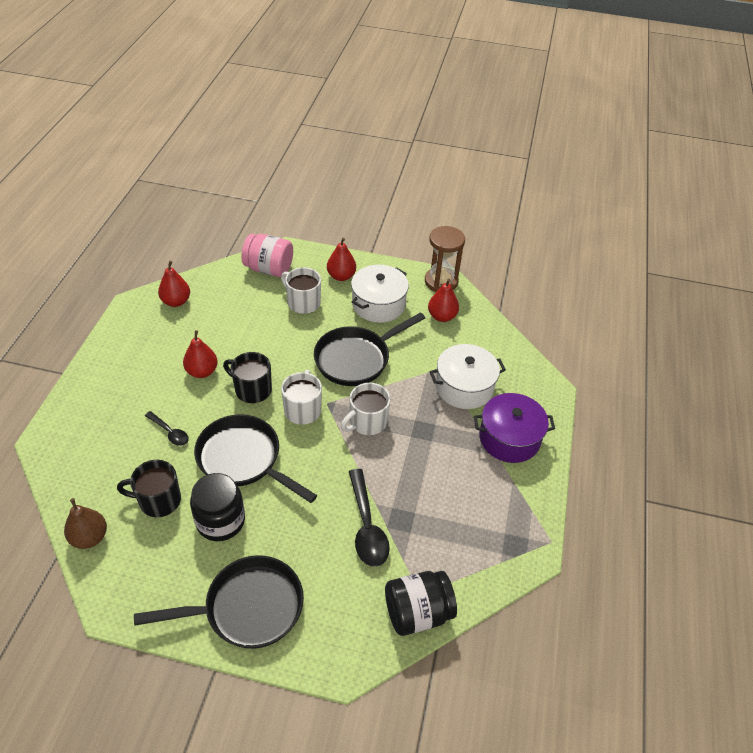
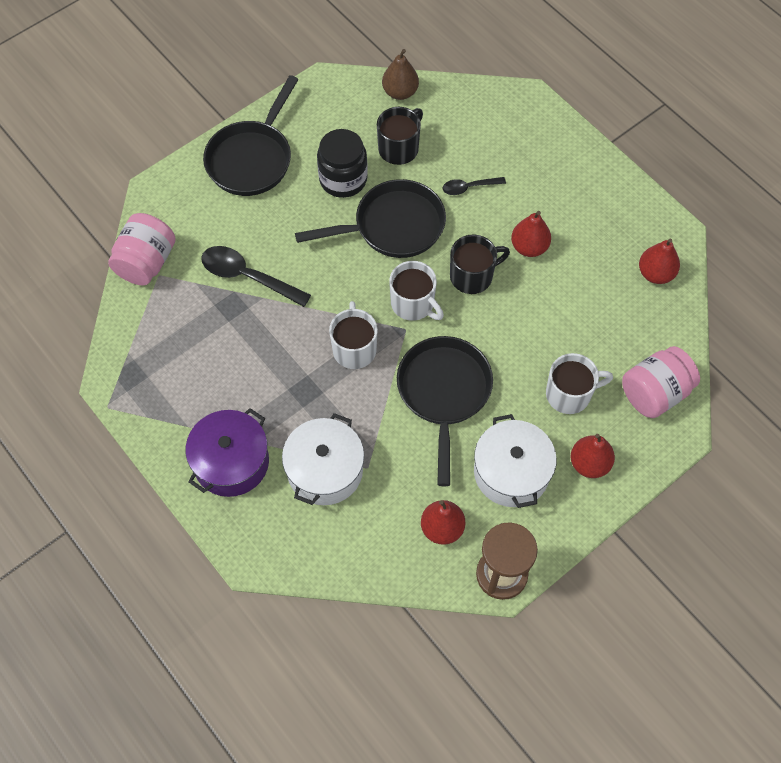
camera: 130 degrees right, 15 degrees up
black jar [385,571,457,636] -> pink jar [108,213,176,285]

